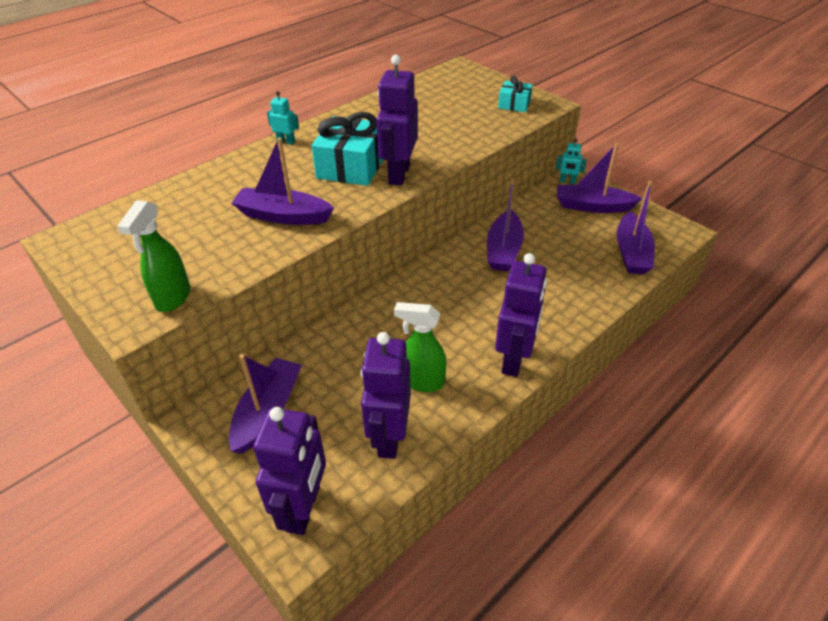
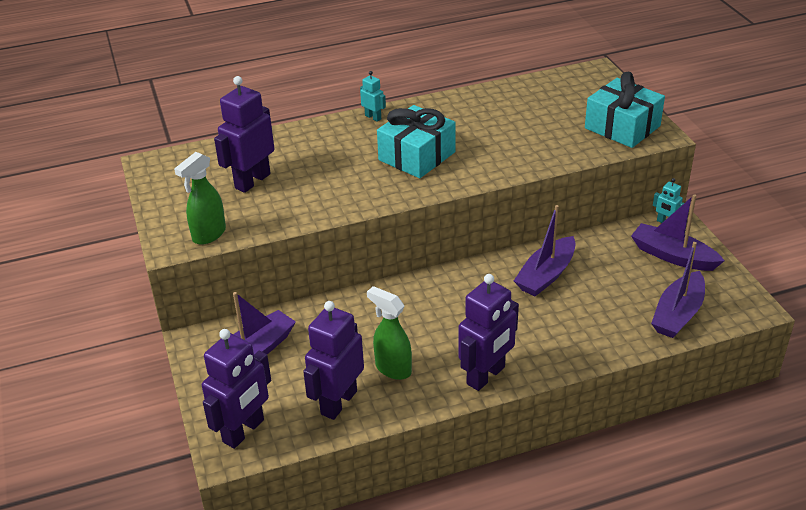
camera: 25 degrees right, 5 degrees down
purple boat [232,137,334,225] -> none
purple robot [377,55,418,185] -> purple robot moved to [214,76,274,193]
turquoise gift [498,76,532,112] -> turquoise gift [585,72,665,148], size x1.84

